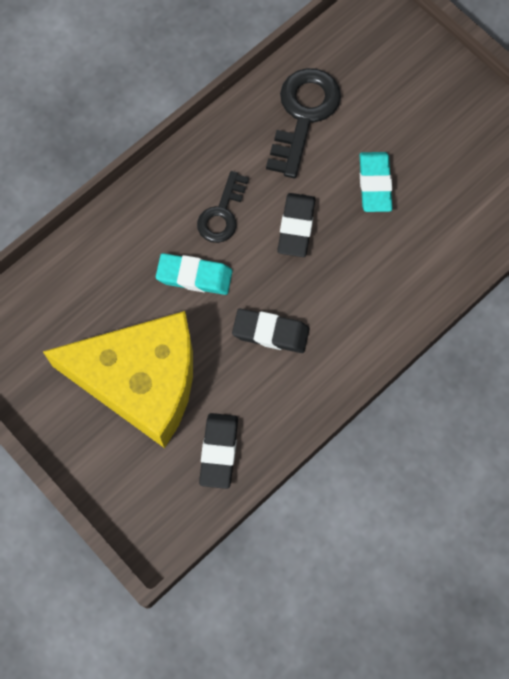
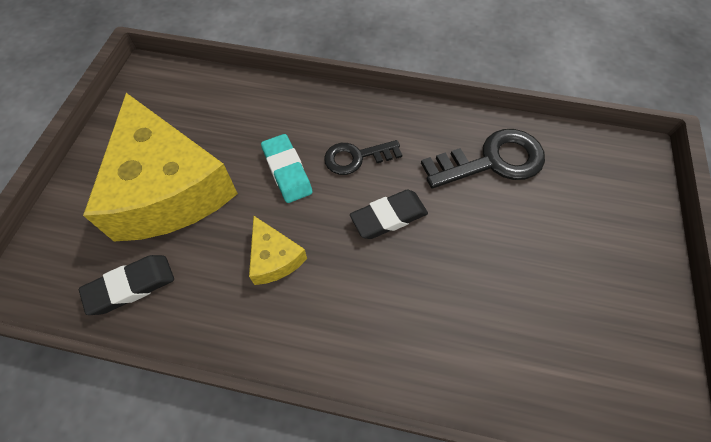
camera: 55 degrees right, 10 degrees down
black eraser [232,309,310,353] -> yellow cheese [249,216,307,285]
turquoise eraser [360,152,392,212] -> none

